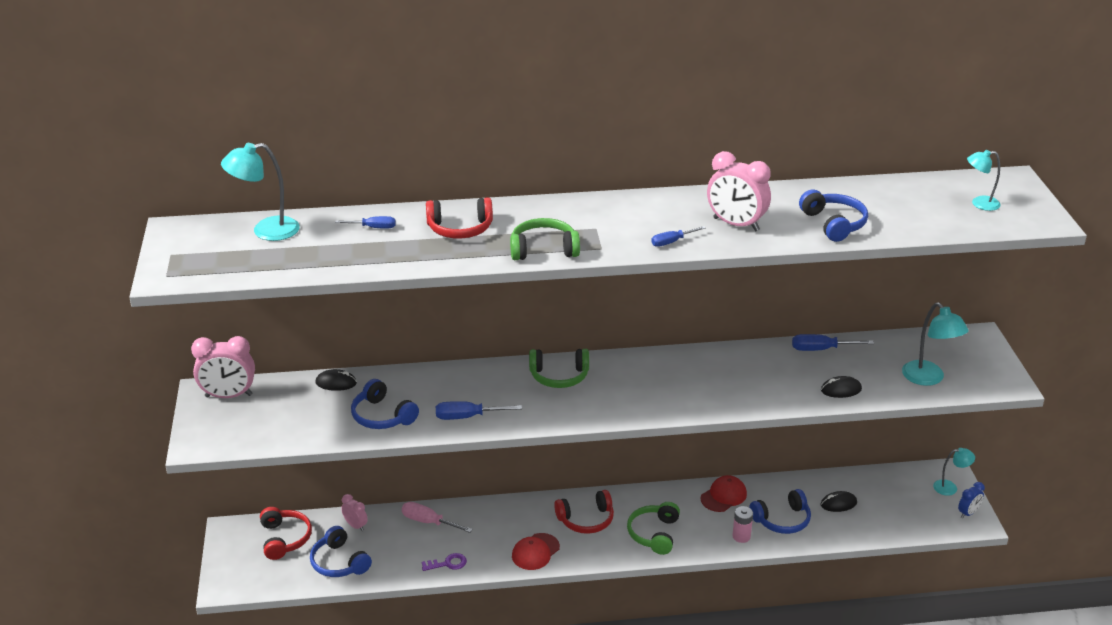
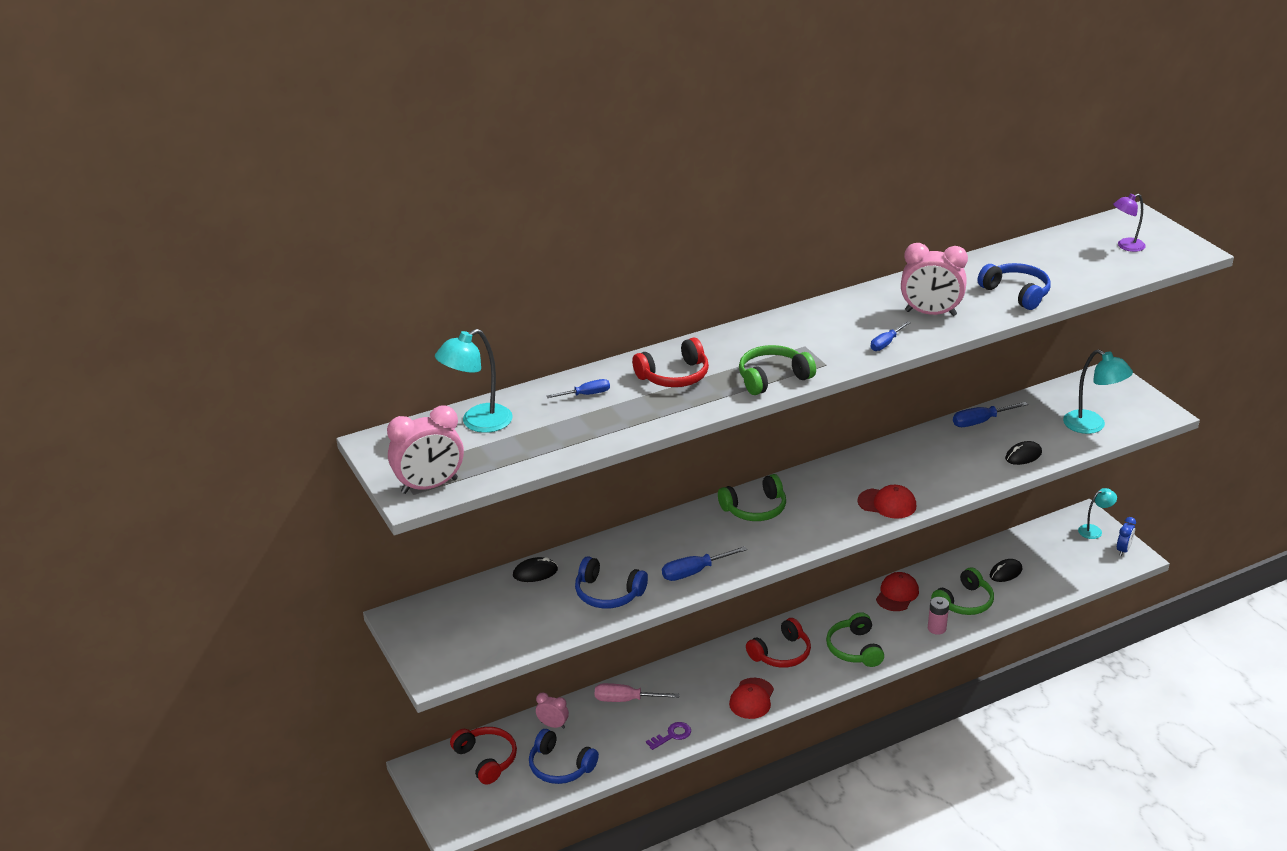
camera: 20 degrees left, 0 degrees up
pink clock [191,336,255,398] -> pink clock moved to [387,406,464,494]
blue headphones [750,489,811,534] -> green headphones [931,567,994,615]
turquoise lamp [967,150,1001,211] -> purple lamp [1113,194,1146,252]
none -> red cap [857,485,916,519]

